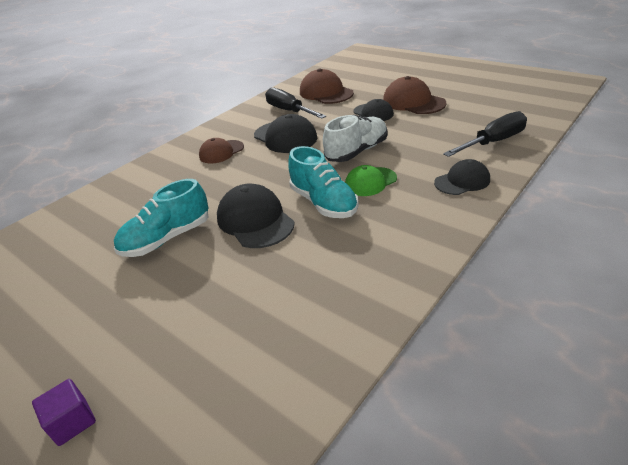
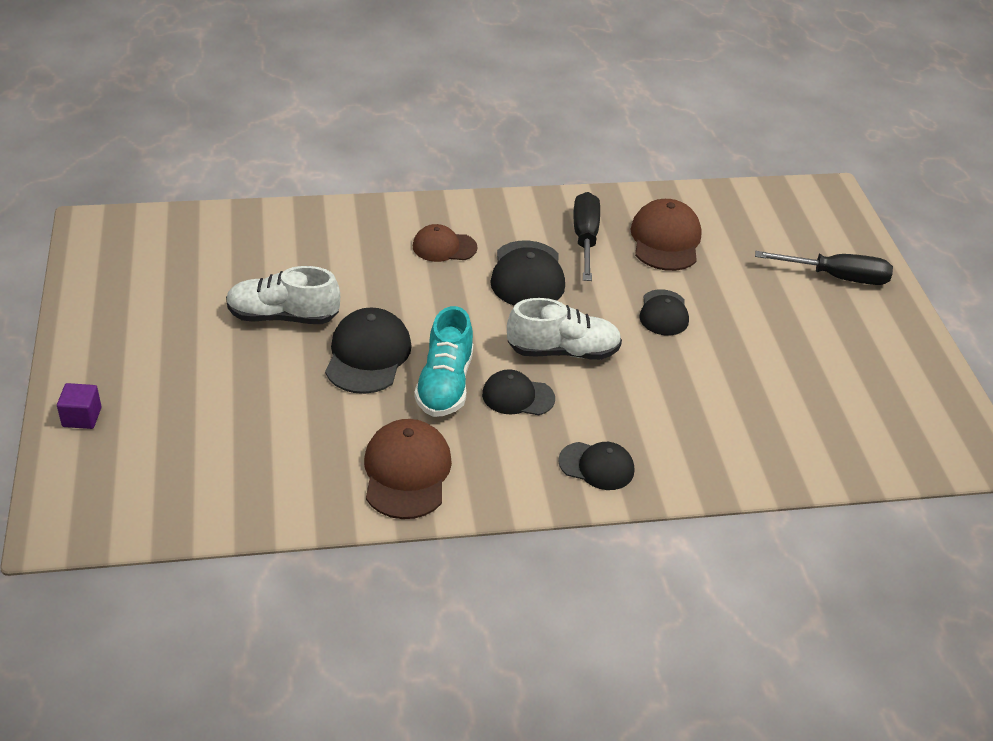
camera: 35 degrees right, 5 degrees up
turquoise shoe [114,179,208,257] -> white shoe [226,266,340,324]
green cap [345,165,397,196] -> black cap [482,369,555,415]
brown cap [383,76,446,114] -> brown cap moved to [364,419,452,519]
black screwdriver [443,111,527,157] -> black screwdriver moved to [755,251,893,285]

